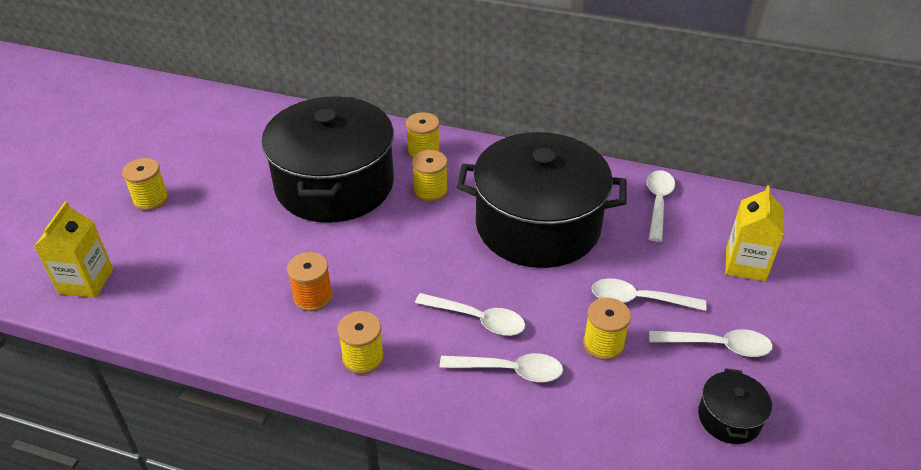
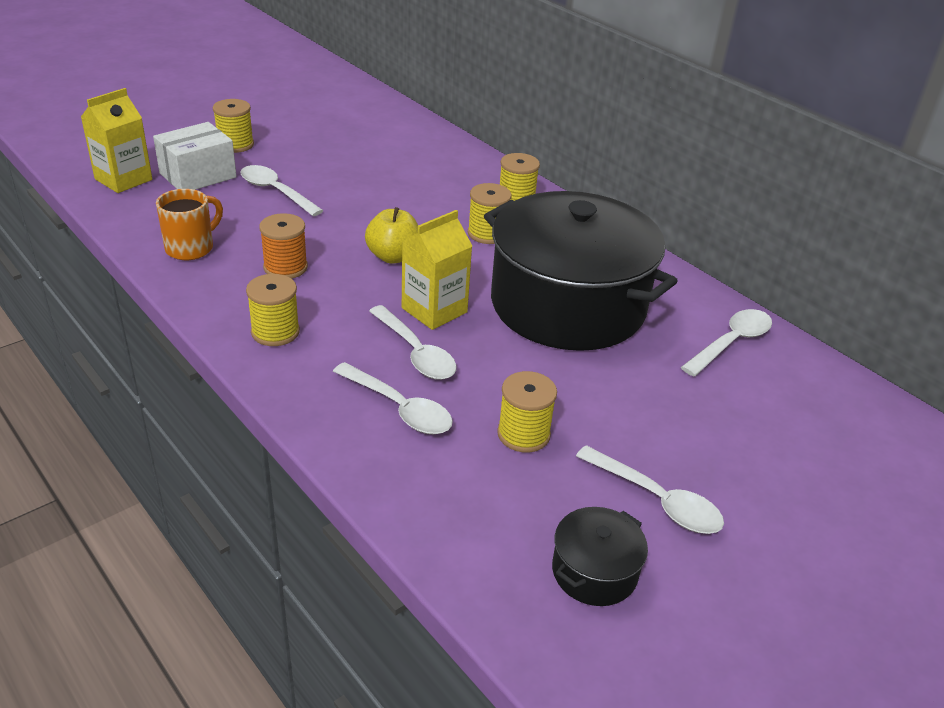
camera: 30 degrees right, 5 degrees down
black pot [261,96,394,223] -> none
white spoon [592,278,707,311] -> white spoon moved to [240,165,324,216]
yellow carton [726,185,784,281] -> yellow carton moved to [402,210,472,330]
none -> white box [153,122,237,190]
none -> orange mug [156,189,223,260]
none -> yellow apple [365,207,418,264]

